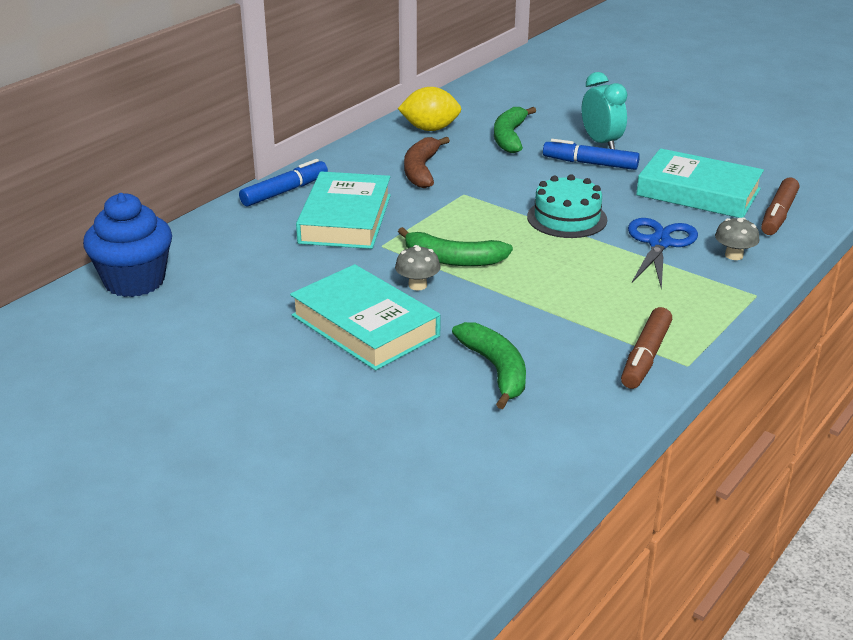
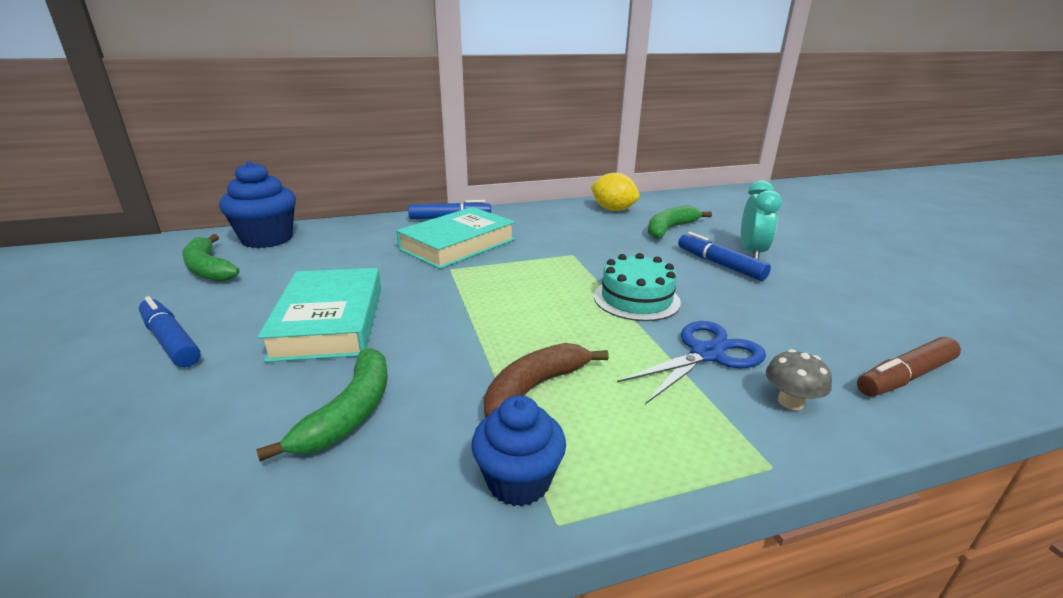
camera: 35 degrees right, 5 degrees down
grey mushroom [395,245,440,291] -> none
green banana [398,227,513,266] -> green banana moved to [182,234,240,282]
brown banana [404,137,450,188] -> brown banana moved to [484,343,609,418]
brown marker [621,307,672,389] -> blue cupcake [471,395,566,506]
turquoise book [636,148,764,218] -> none
none -> blue marker [139,296,201,367]

